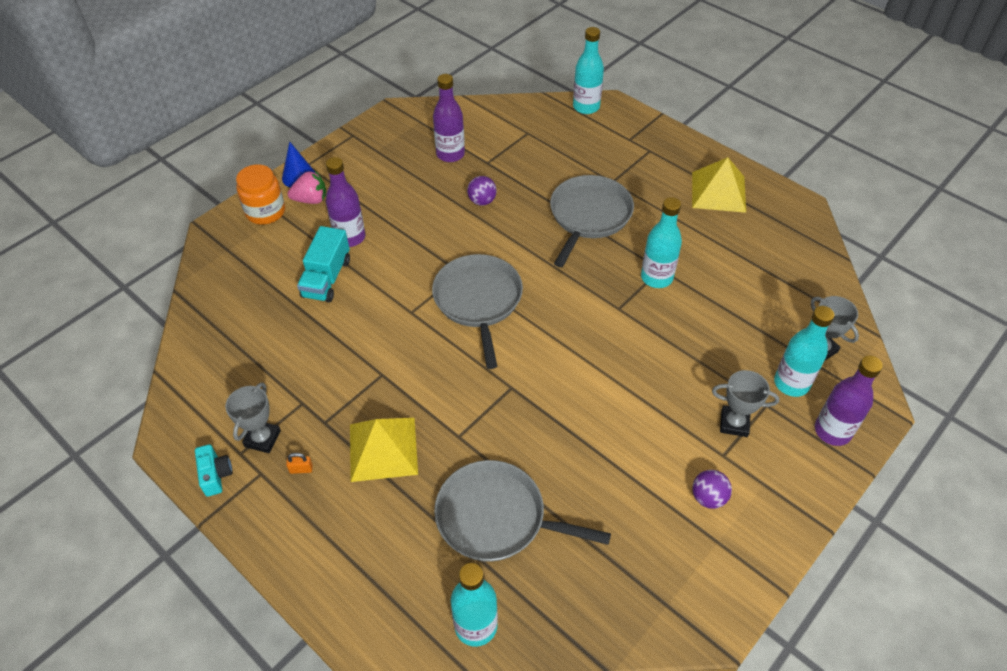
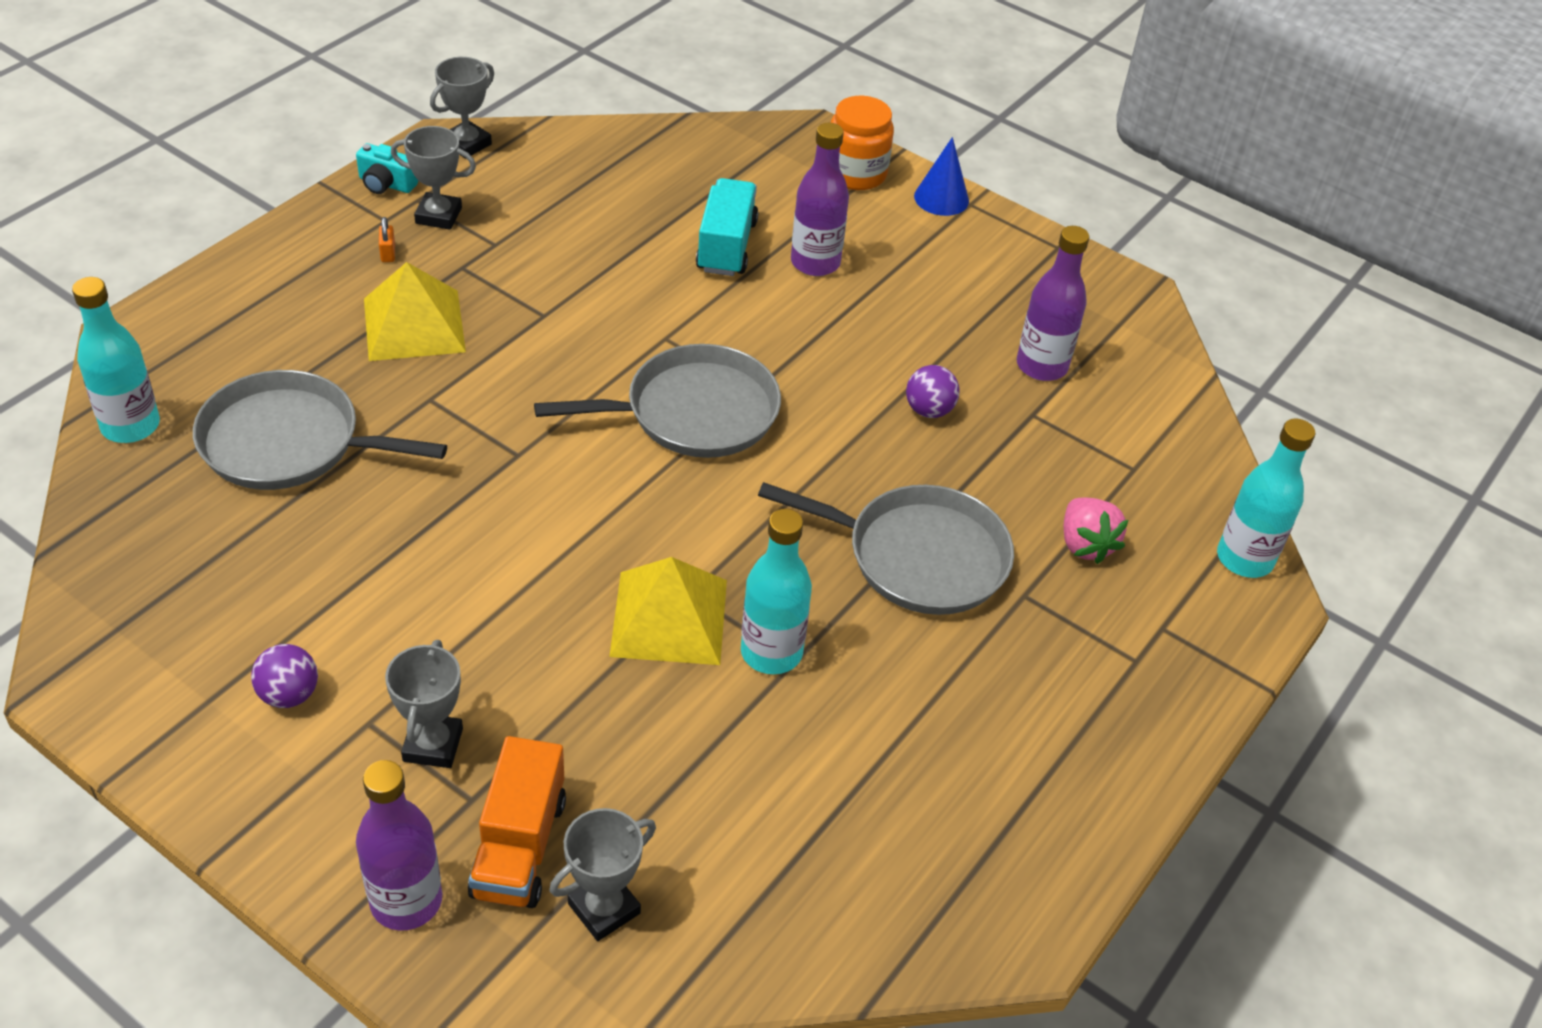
camera: 80 degrees right, 5 degrees down
turquoise camera [195,444,233,497] -> turquoise camera turned 45 degrees clockwise [356,143,418,194]
pink strawberry [288,171,326,204] -> pink strawberry moved to [1064,498,1128,564]
turquoise truck [297,226,350,302] -> turquoise truck turned 90 degrees clockwise [696,178,758,276]
grey pan [434,460,611,562] -> grey pan turned 90 degrees counterclockwise [193,370,447,490]
yellow pyramid [692,157,746,213] -> yellow pyramid moved to [609,557,727,665]
turquoise bottle [774,306,834,397] -> orange truck [468,736,566,908]
none -> grey trophy [430,57,494,158]

